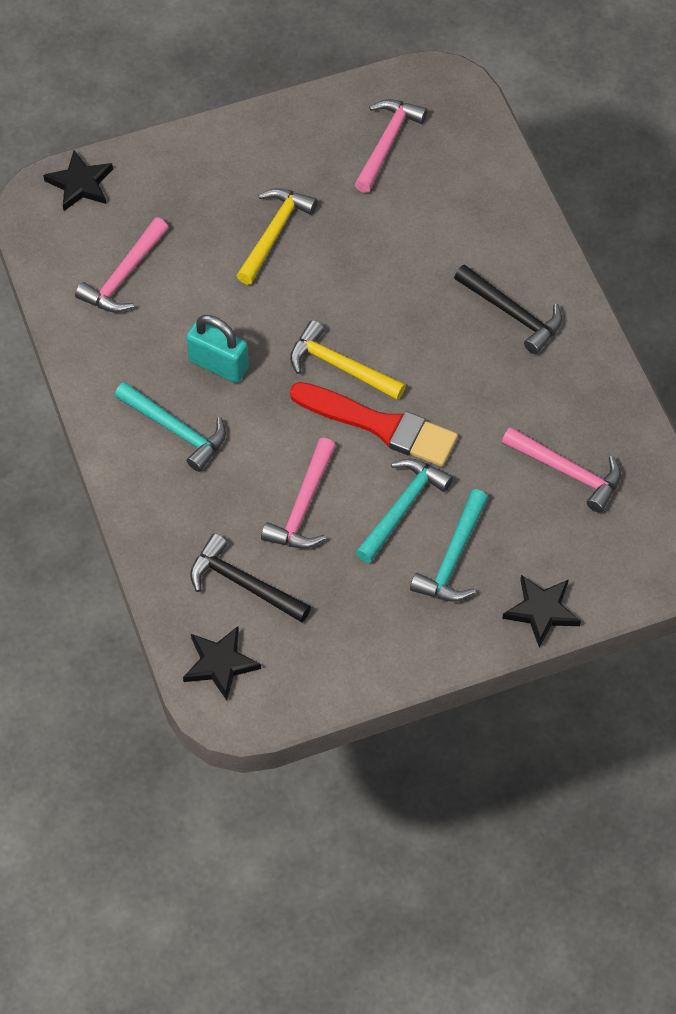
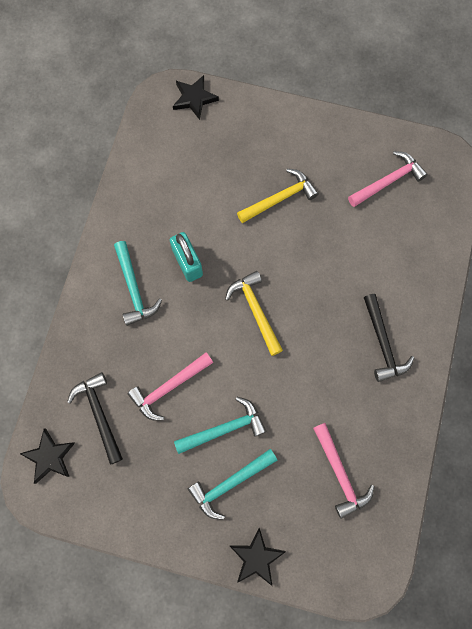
camera: 35 degrees right, 15 degrees up
pink hammer [75,218,169,313] -> none
red brush [290,382,458,467] -> none

